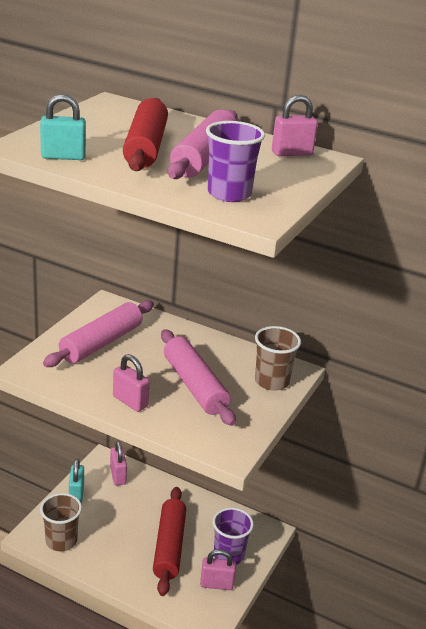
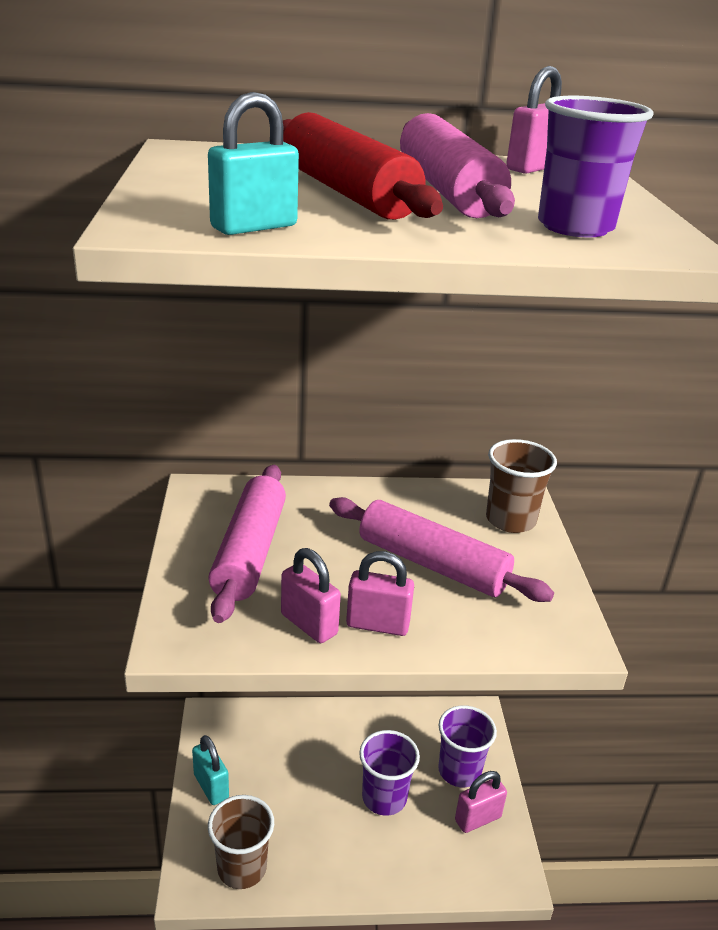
camera: 30 degrees left, 0 degrees up
pink padlock [110,440,127,486] -> pink padlock moved to [281,548,341,643]
red rolling pin [153,487,186,596] -> purple cup [359,730,420,816]

